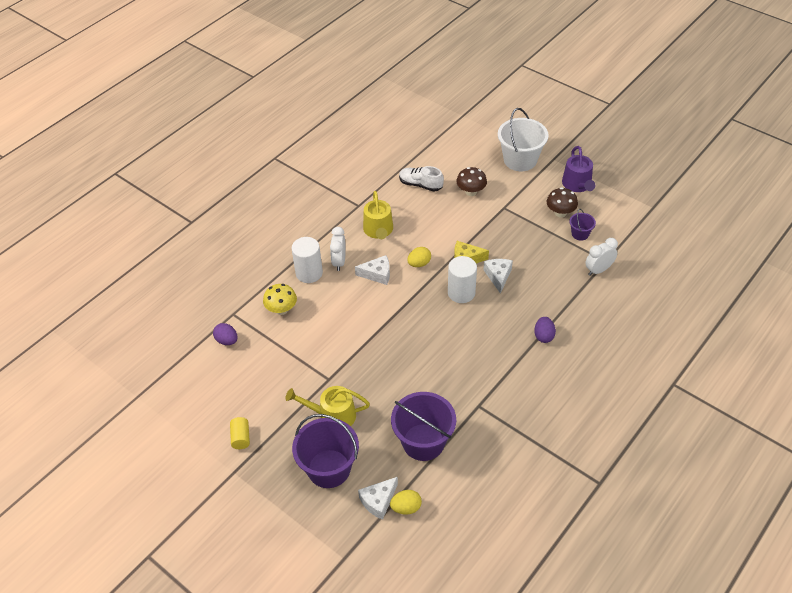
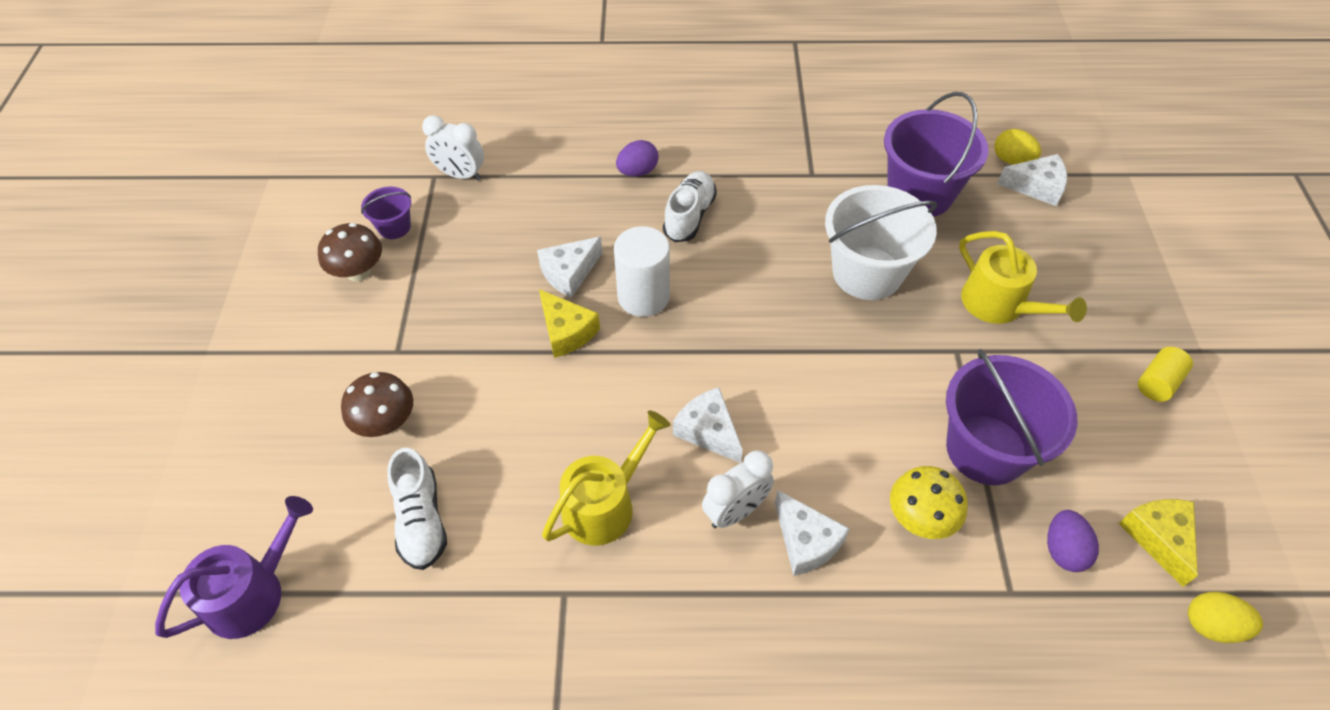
camera: 130 degrees left, 5 degrees up
white cylinder [291,237,323,283] -> white cheese [775,490,850,576]
purple bucket [292,414,359,488] -> purple bucket moved to [946,349,1077,485]
yellow egg [407,247,431,267] -> yellow egg moved to [1188,592,1263,643]
white bucket [498,108,549,171] -> white bucket moved to [825,185,937,300]
purple watering can [562,146,595,192] -> purple watering can moved to [155,496,313,639]
none -> white shoe [663,171,717,242]
none -> yellow cheese [1119,499,1198,587]

